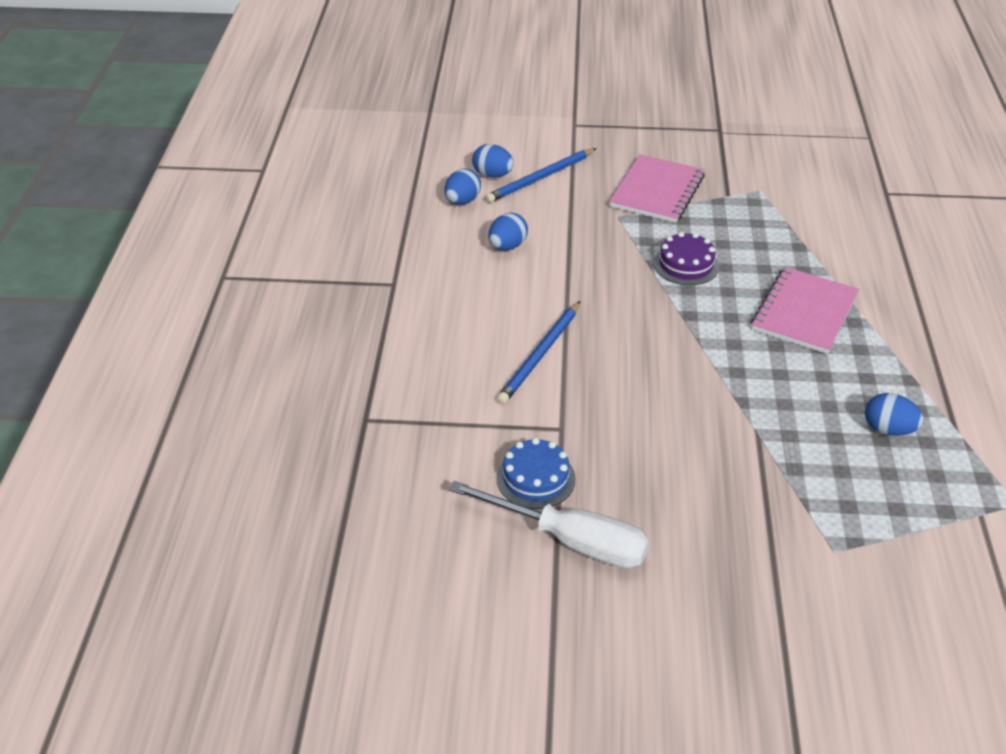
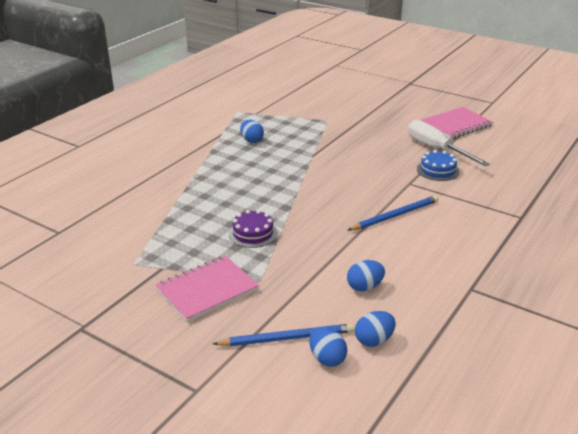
camera: 150 degrees left, 10 degrees down
pink notebook [751,267,859,354] -> pink notebook moved to [421,107,493,139]

